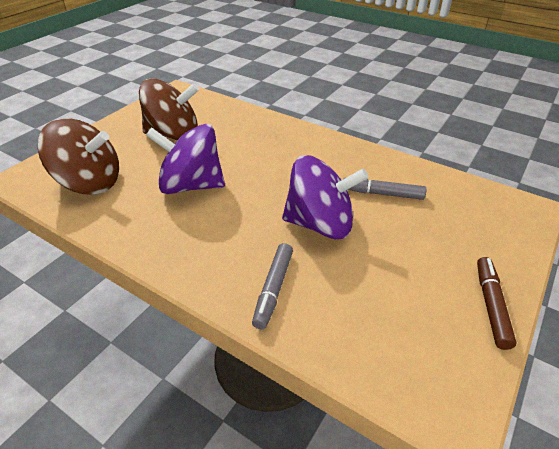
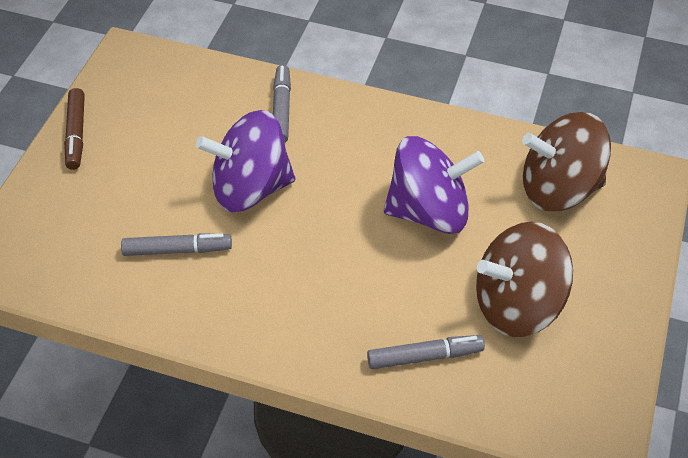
camera: 165 degrees right, 10 degrees up
none -> grey marker [367,335,485,369]

